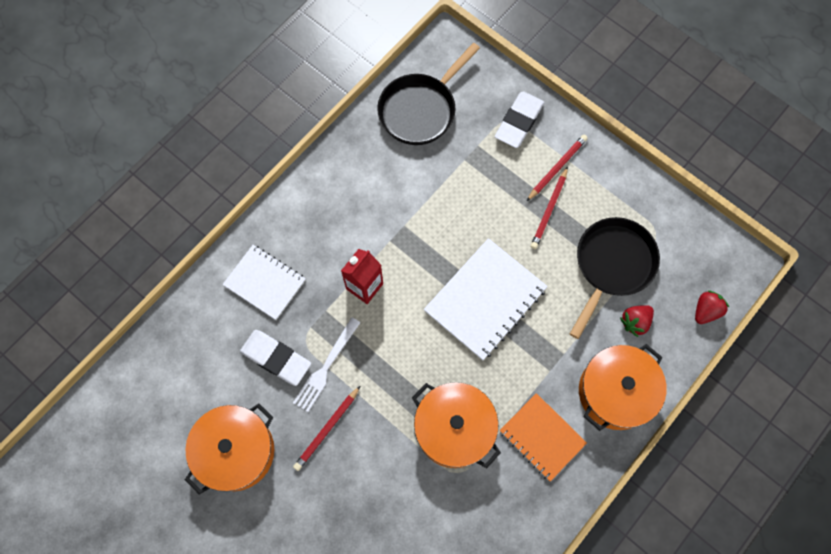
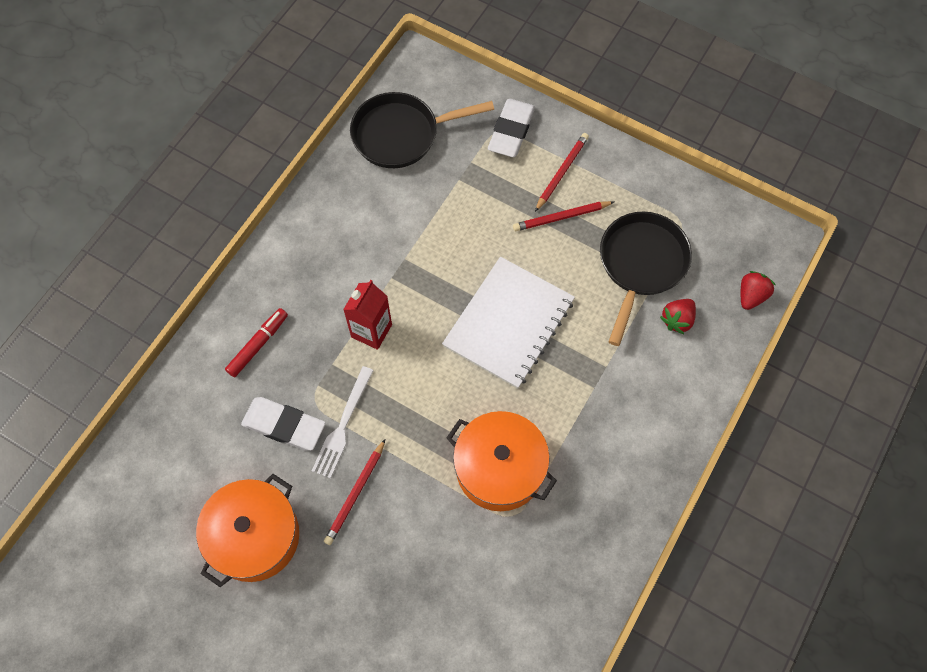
camera: 10 degrees left, 5 degrees down
white notebook [222,245,306,320] -> red marker [225,308,288,377]
black pan [377,43,480,145] -> black pan turned 45 degrees clockwise [350,92,494,168]
orange notebook [499,393,587,481] -> none
red pencil [530,166,568,249] -> red pencil turned 60 degrees clockwise [513,201,614,231]
orange pot [579,344,667,431] -> none

